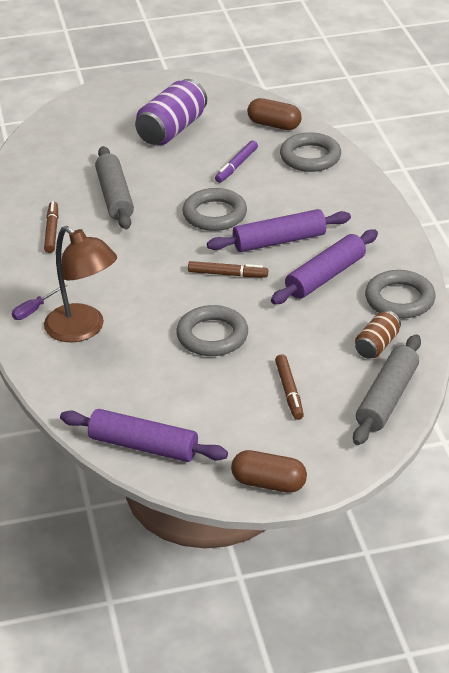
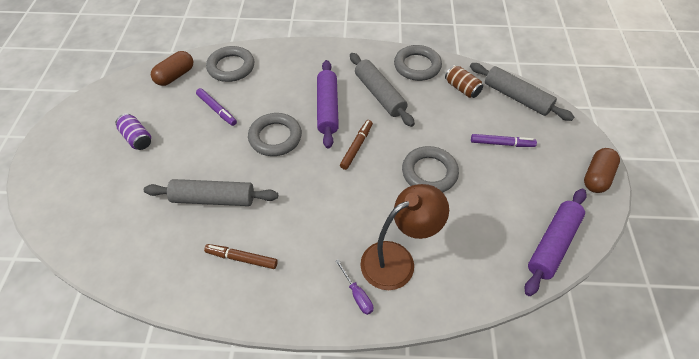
camera: 75 degrees left, 15 degrees up
purple can [135,79,207,145] -> purple can [116,113,151,150], size x0.56
purple rolling pin [271,229,378,304] -> grey rolling pin [350,53,415,127]
brown marker [275,354,304,420] -> purple marker [471,134,537,147]

